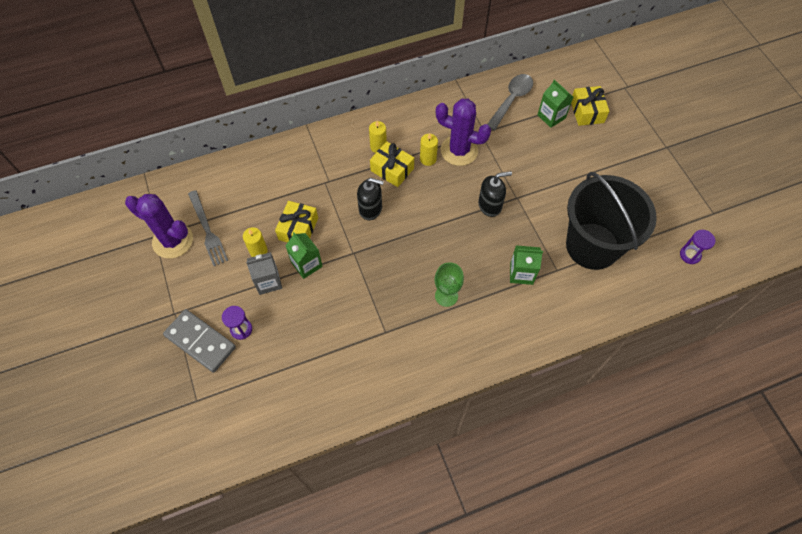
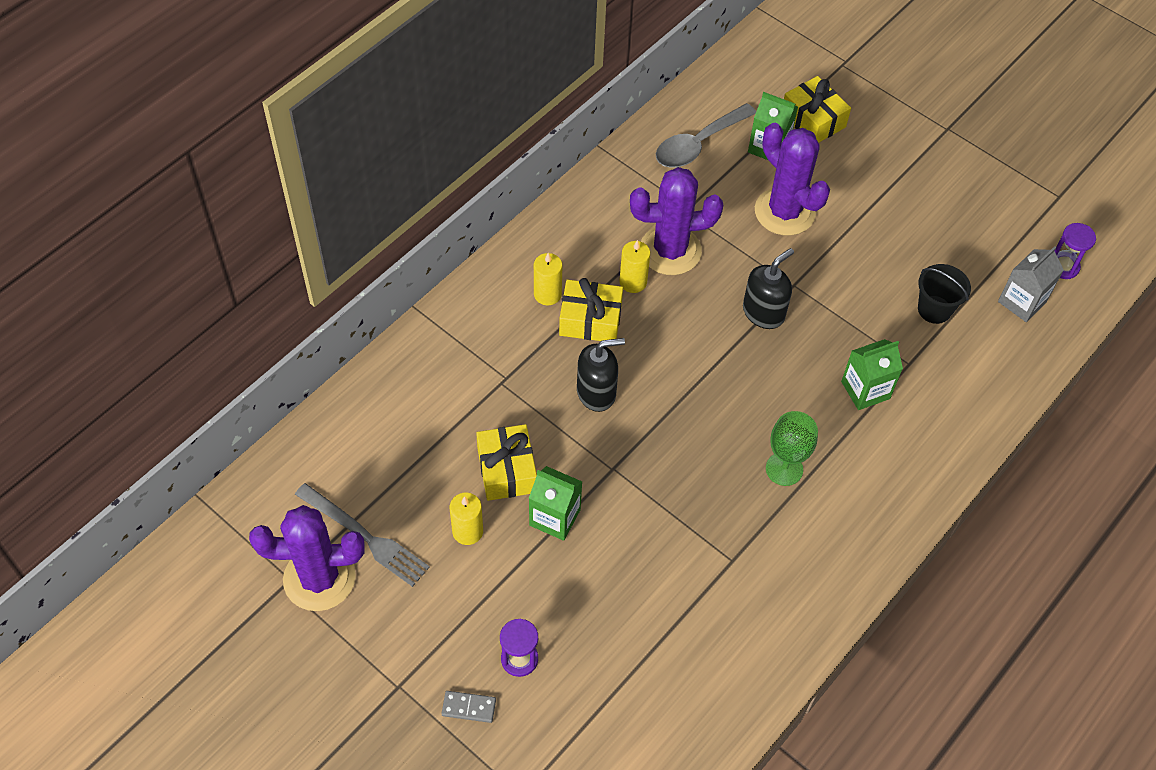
camera: 30 degrees left, 5 degrees down
grey domino [163,309,236,373] -> grey domino [441,691,496,723], size x0.44
grey carton [246,252,282,295] -> grey carton moved to [998,246,1064,322]
grey spoon [487,74,533,131] -> grey spoon turned 135 degrees counterclockwise [656,103,756,168]
black bucket [566,172,657,270] -> black bucket [918,264,971,324], size x0.41
none -> purple cactus [755,123,830,236]

